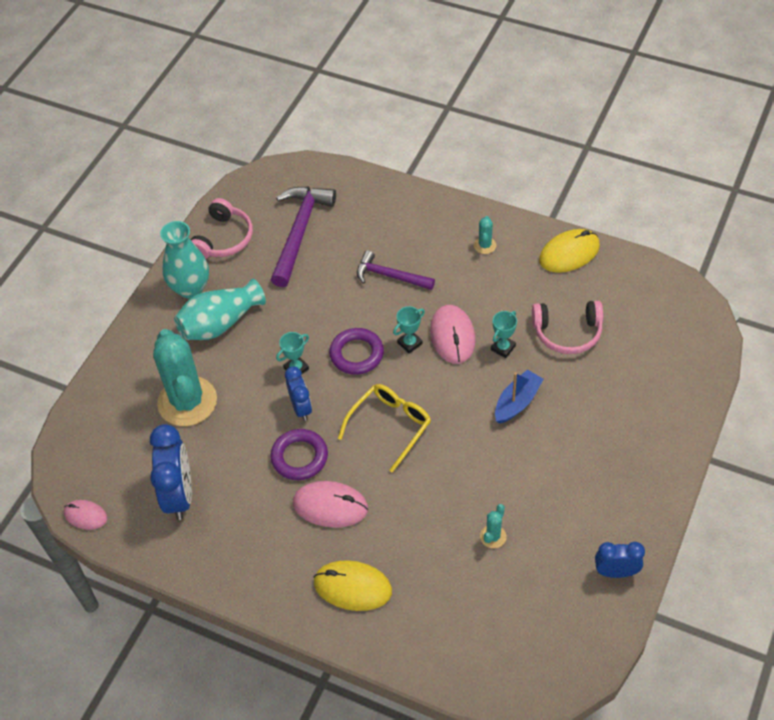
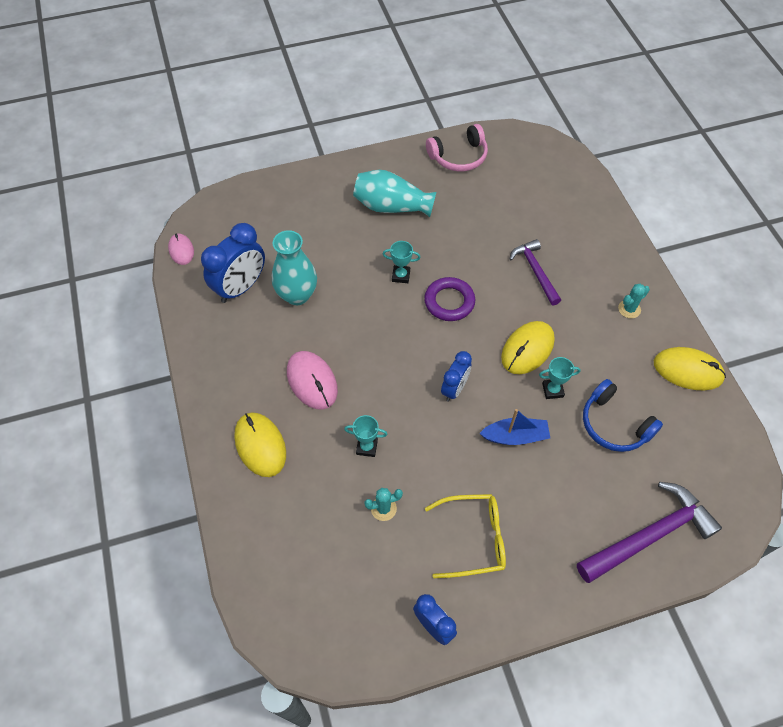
camera: 45 degrees right, 5 degrees up
turquoise cactus [153,329,217,426] -> none
turquoise vase [160,221,209,299] -> turquoise vase moved to [272,230,317,305]
purple ring [270,429,328,480] -> none
purple hammer [271,187,336,287] -> purple hammer moved to [577,482,722,583]
blue clock [285,366,312,421] -> blue clock moved to [441,351,472,401]
yellow glasses [338,384,431,473] -> yellow glasses moved to [425,494,506,578]
turquoise trophy [393,306,425,354] -> turquoise trophy moved to [344,415,388,457]
pink mouse [430,305,476,364] -> yellow mouse [501,321,555,374]
pink headphones [532,301,603,354] -> blue headphones [583,379,663,452]

